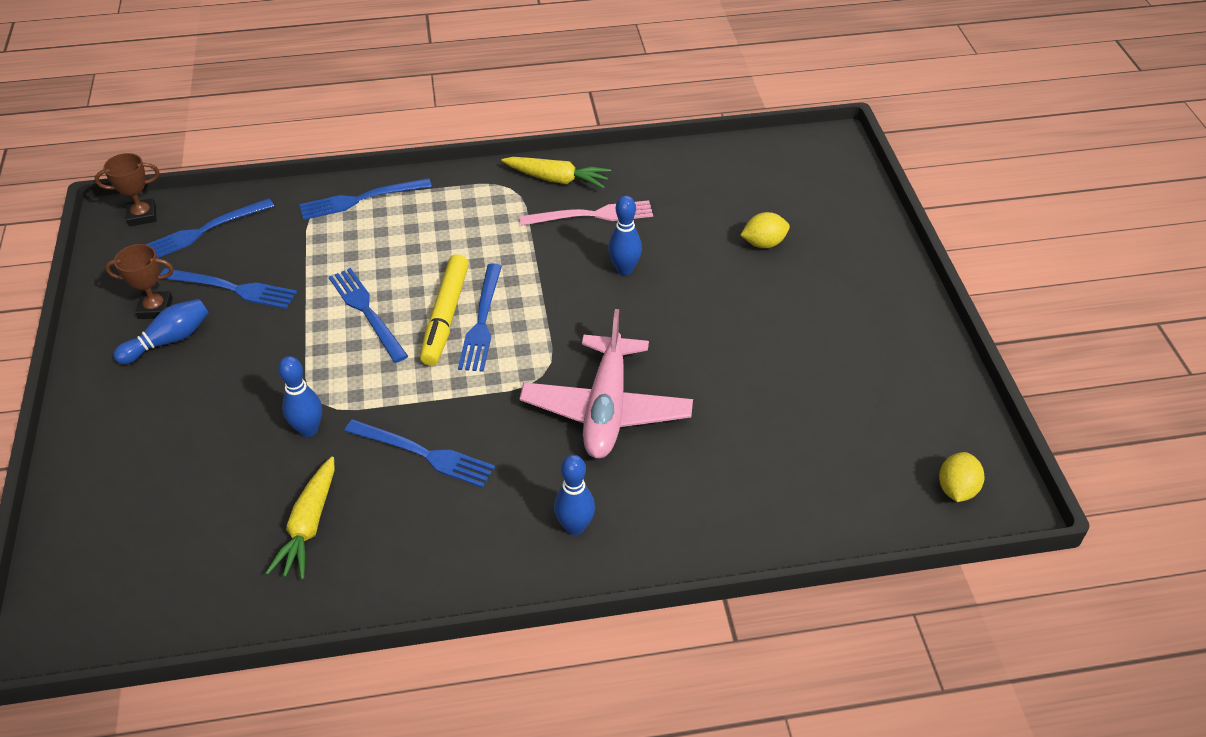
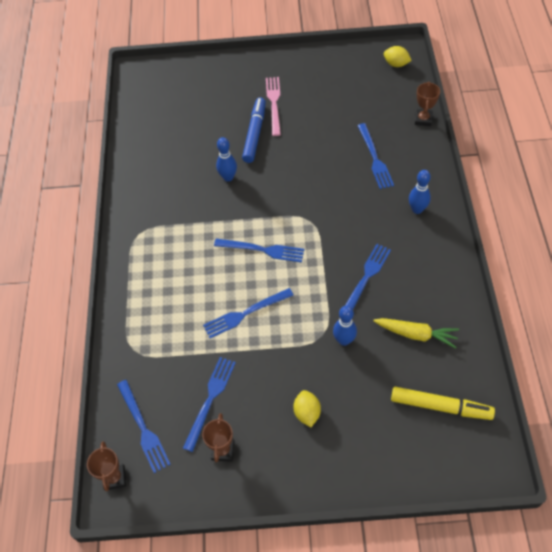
camera: 80 degrees left, 10 degrees up
blue bowling pin [113,299,209,364] -> none
blue fork [299,178,432,220] -> blue fork moved to [357,123,394,189]
yellow marker [420,254,469,366] -> yellow marker moved to [391,387,495,420]
yellow carrot [501,157,611,189] -> none
pink fork [519,200,653,226] -> pink fork moved to [266,77,281,136]
pink plane [519,309,693,459] -> none
yellow lemon [741,212,790,248] -> yellow lemon moved to [293,390,321,427]
none -> blue marker [242,97,266,163]
none -> brown trophy [415,82,440,126]

